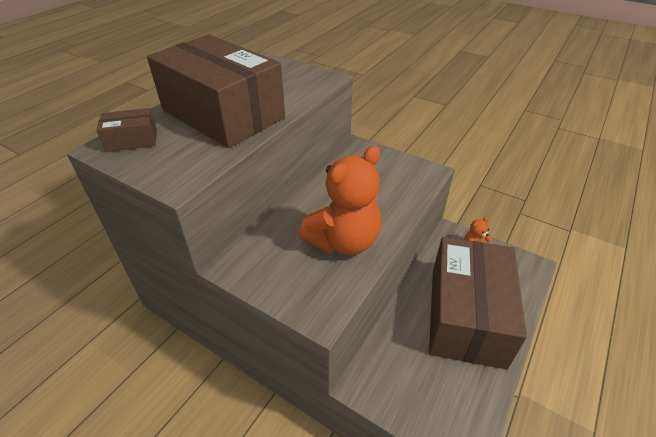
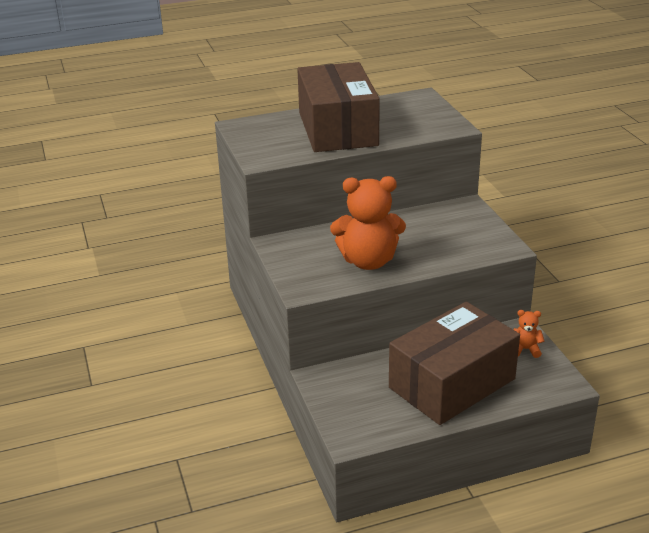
camera: 40 degrees right, 10 degrees down
brown box [96,108,157,152] -> none

